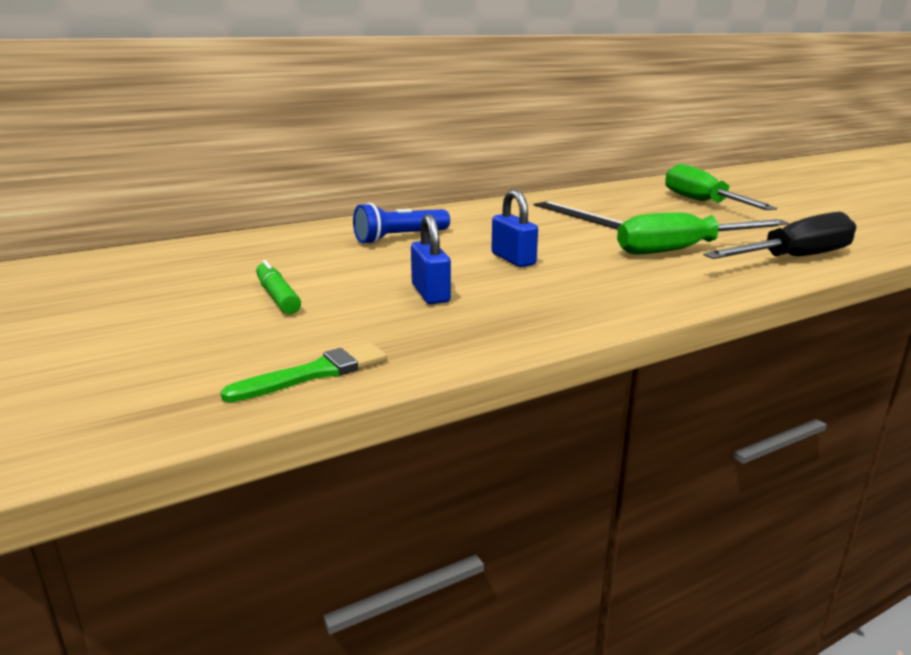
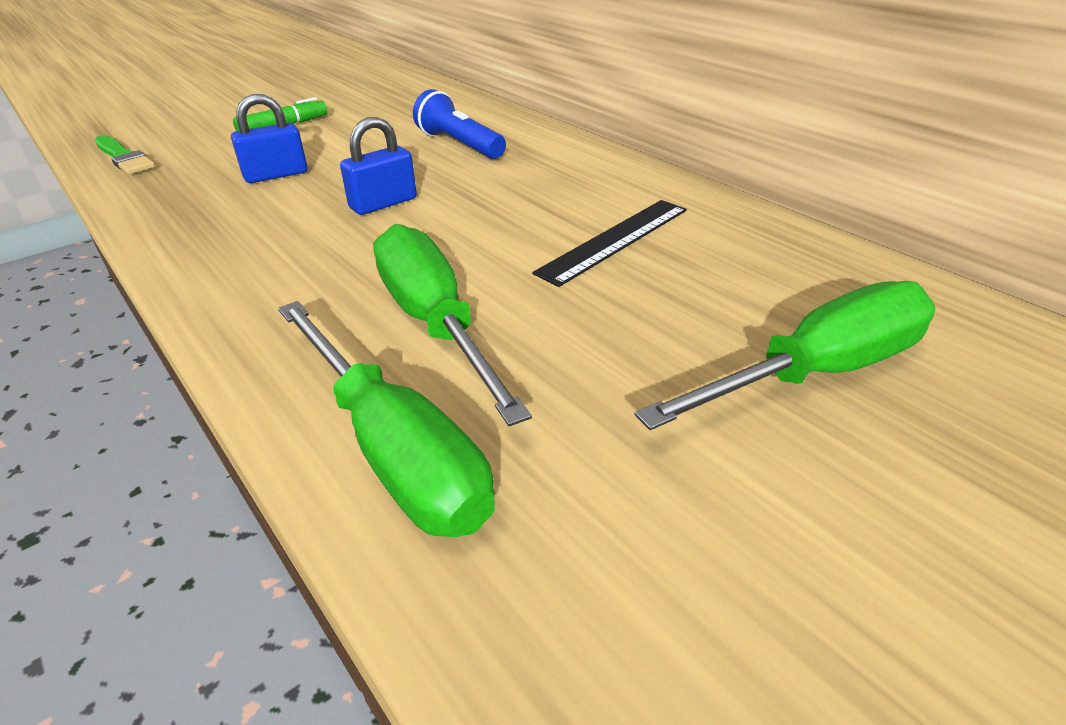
camera: 80 degrees right, 15 degrees up
black screwdriver [703,212,856,259] -> green screwdriver [278,301,495,537]

